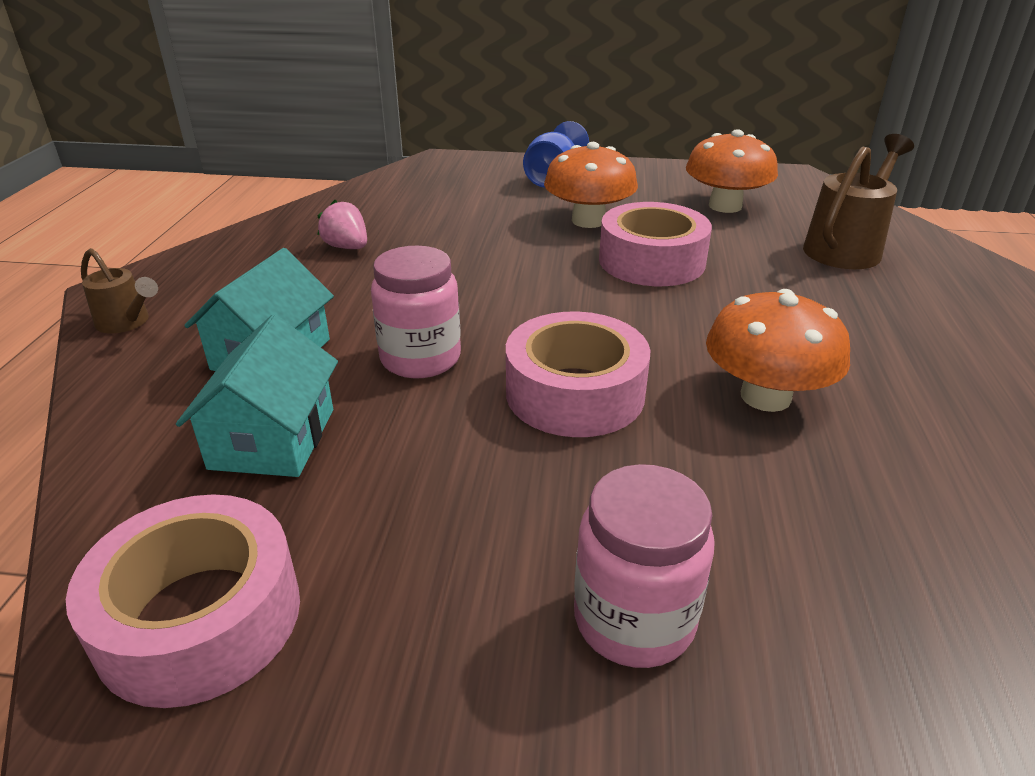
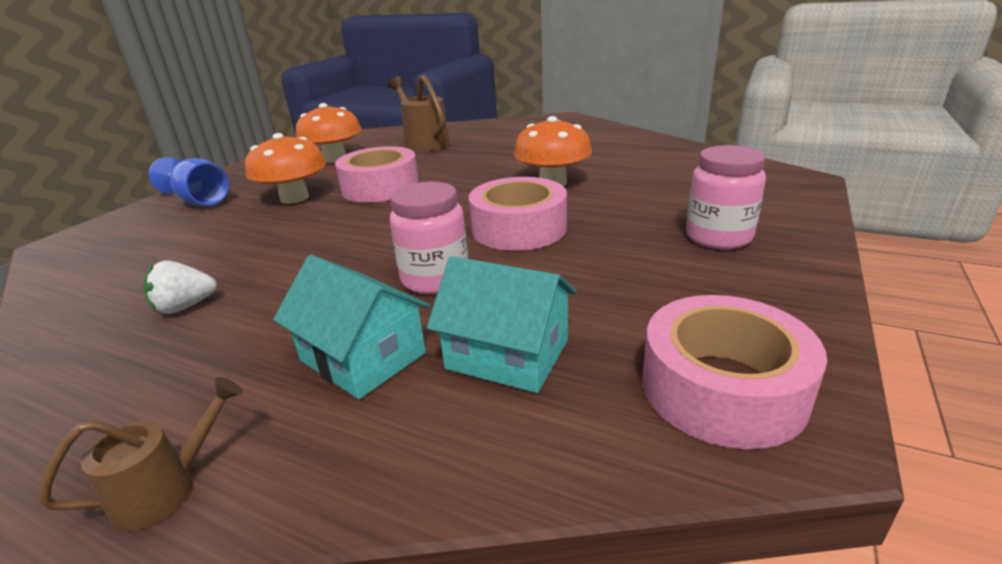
camera: 70 degrees left, 5 degrees down
pink strawberry [317,200,367,249] -> white strawberry [143,260,217,314]

